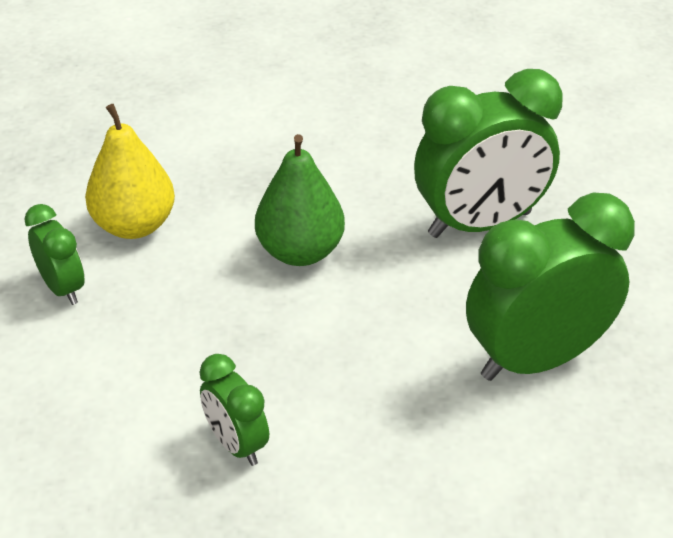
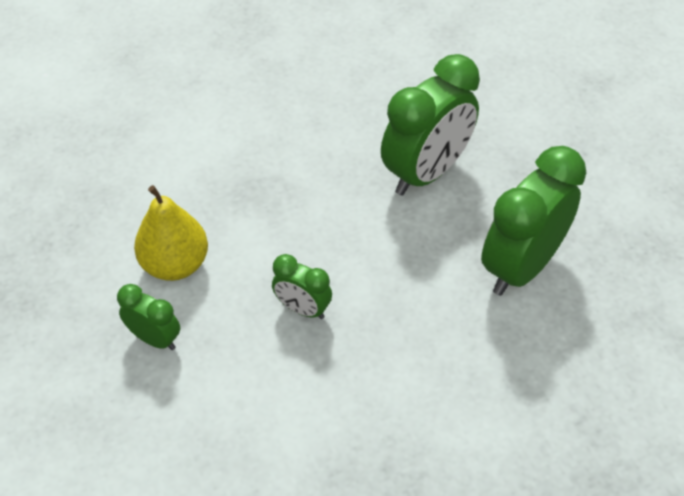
camera: 25 degrees left, 10 degrees up
green clock [200,354,269,466] -> green clock moved to [272,254,332,319]
green pear [255,134,345,266] -> none

